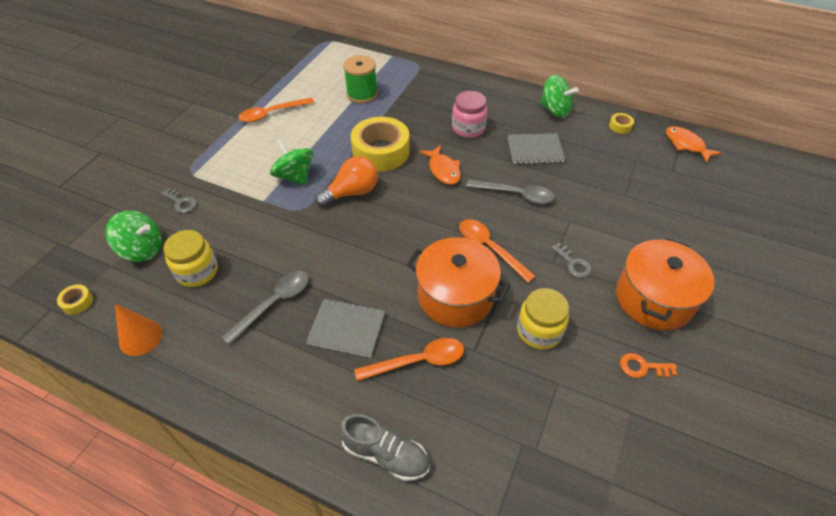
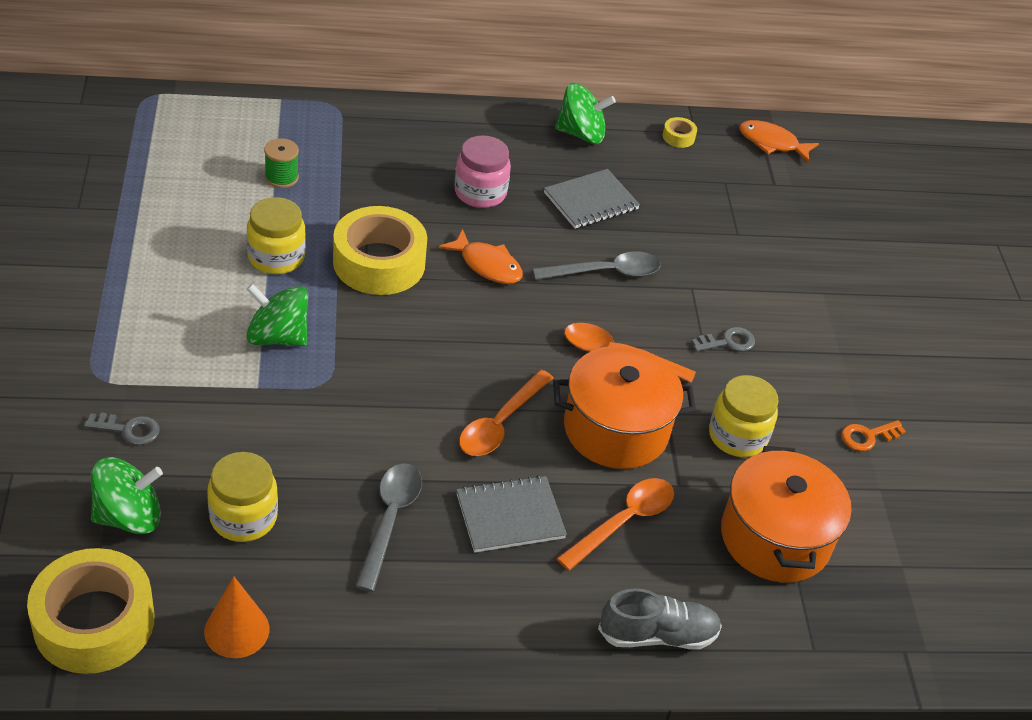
camera: 35 degrees left, 5 degrees down
yellow tape [57,284,93,315] -> yellow tape [27,548,154,674], size x2.48
orange spoon [238,98,314,123] -> orange spoon moved to [459,370,553,456]
orange light bulb [315,156,378,207] -> none
green spool [343,55,378,104] -> green spool [264,138,299,188], size x0.63
grey key [551,243,592,278] -> grey key turned 45 degrees counterclockwise [691,327,755,352]
orange pot [616,238,715,330] -> orange pot moved to [721,446,852,583]
none -> yellow jar [246,197,306,274]

